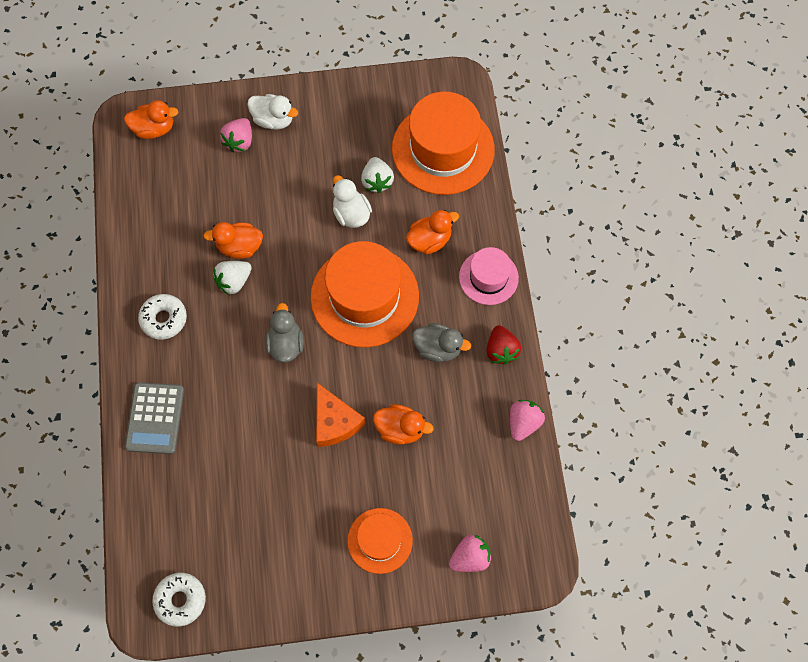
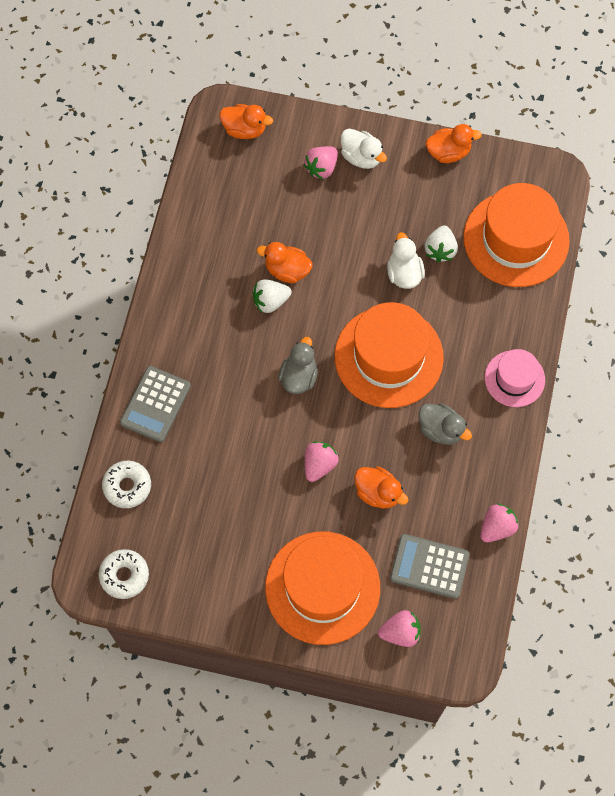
camera: 20 degrees right, 0 degrees up
white donut [138,294,187,340] -> white donut moved to [102,461,151,508]
orange cheese [316,383,366,447] -> pink strawberry [305,441,339,482]
orange hat [347,508,413,574] -> orange hat [265,531,380,645], size x1.81
orange duck [406,210,459,255] -> orange duck moved to [426,124,482,163]
red strawberry [486,325,521,365] -> none
none -> grey calculator [390,534,469,599]

